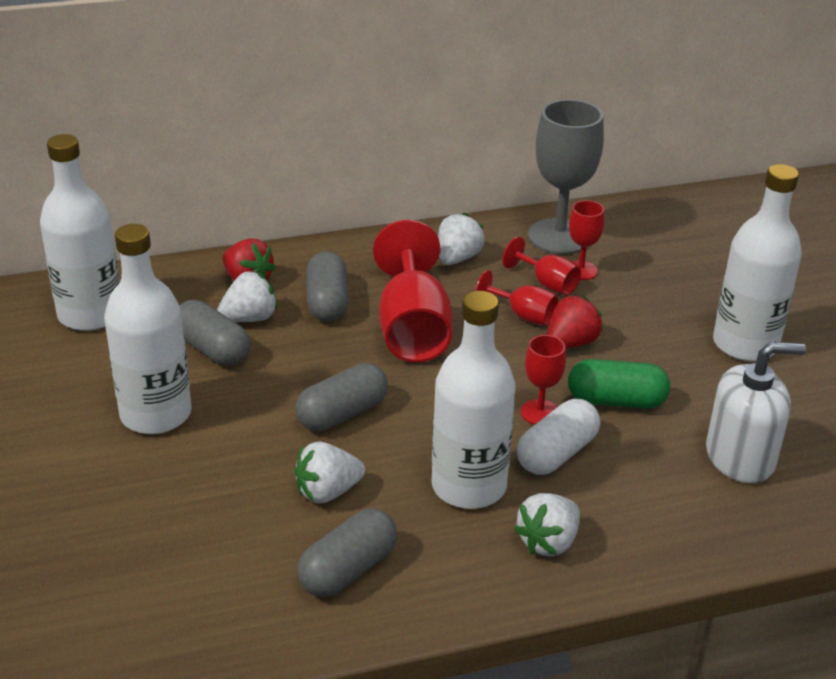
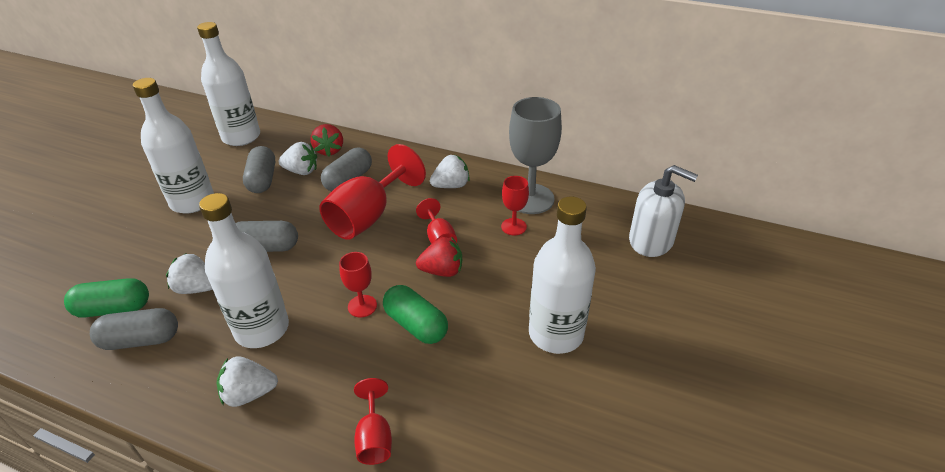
camera: 40 degrees right, 5 degrees up
red goblet [502,237,581,296] -> red goblet moved to [354,378,392,465]
white capsule [517,399,600,475] -> none
white soap dispenser [706,342,806,483] -> white soap dispenser moved to [629,165,698,257]
none -> green capsule [64,278,149,318]

